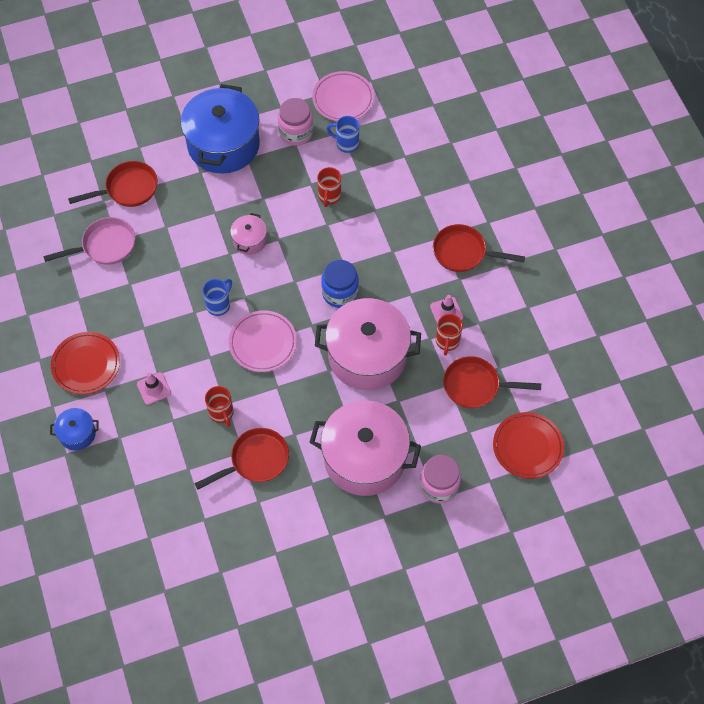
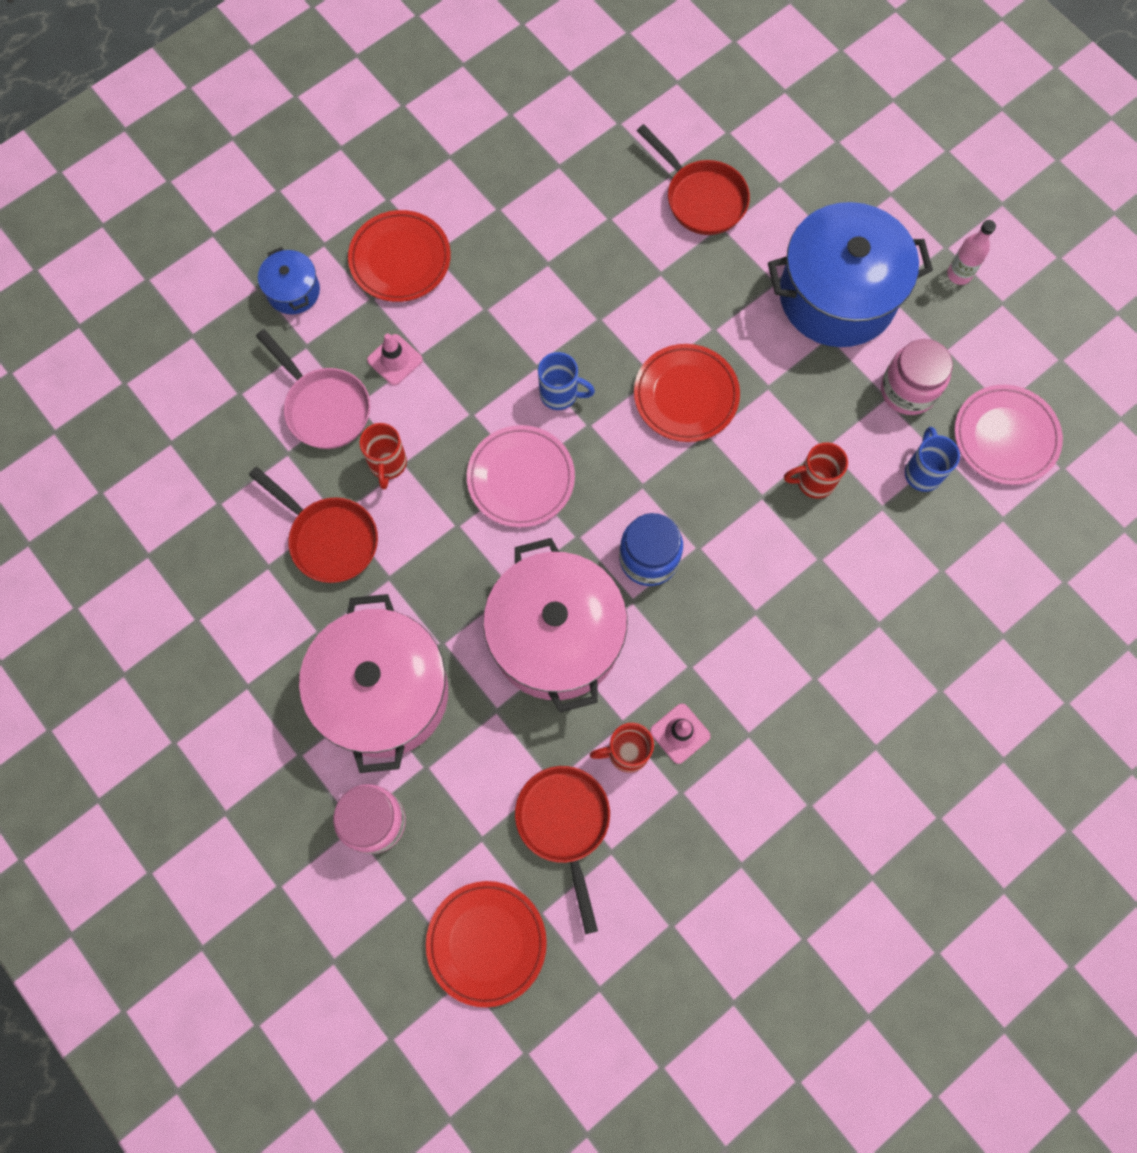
camera: 70 degrees right, 10 degrees up
pink pan [43,217,135,265] -> pink pan moved to [256,329,371,449]
red mug [205,386,234,427] -> red mug turned 45 degrees counterclockwise [359,423,407,490]
pink pot [230,213,267,255] -> red plate [634,344,740,442]
red pan [433,224,525,272] -> none
none -> pink bottle [947,220,996,285]

